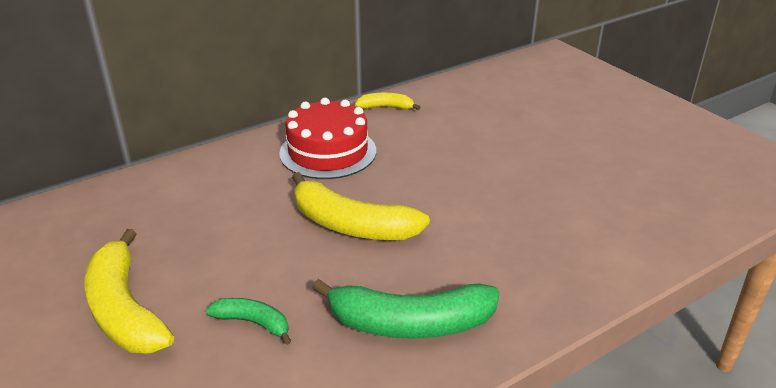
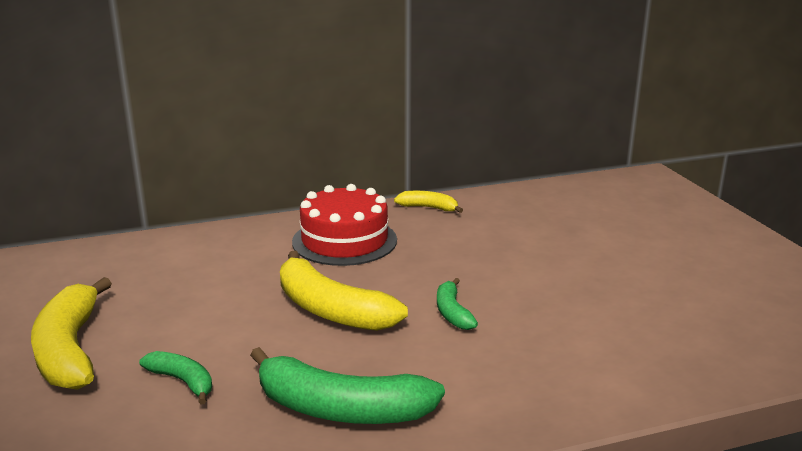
camera: 15 degrees right, 10 degrees down
none -> green banana [437,278,478,330]

